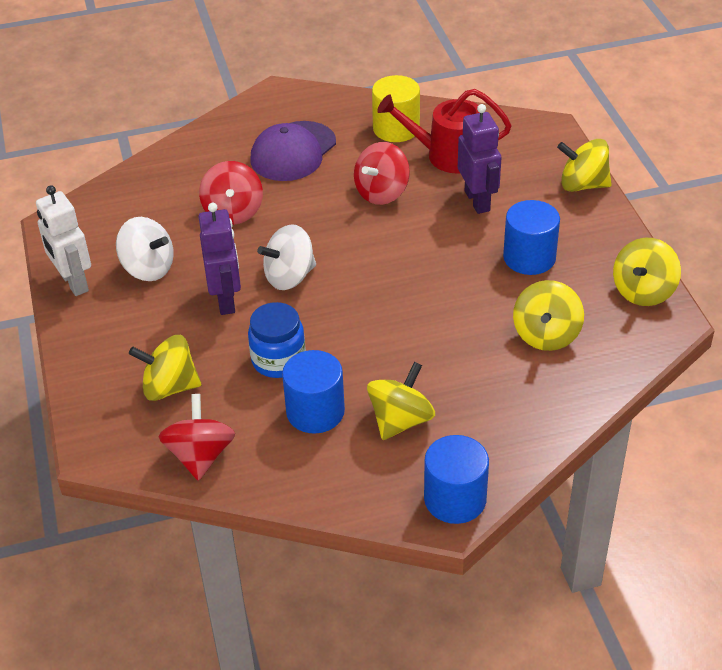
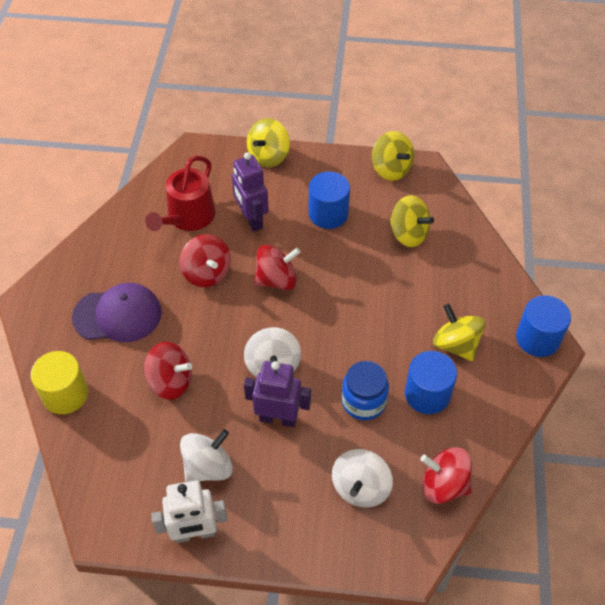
camera: 70 degrees left, 10 degrees up
yellow spinning top [129,335,201,401] -> white spinning top [332,449,393,508]
purple cap [251,121,336,181] -> purple cap turned 60 degrees counterclockwise [72,283,162,342]
yellow cylinder [372,75,420,142] -> yellow cylinder moved to [31,351,88,414]
purple robot [458,104,502,214] -> purple robot turned 120 degrees counterclockwise [232,152,269,232]
none -> red spinning top [254,245,301,290]

